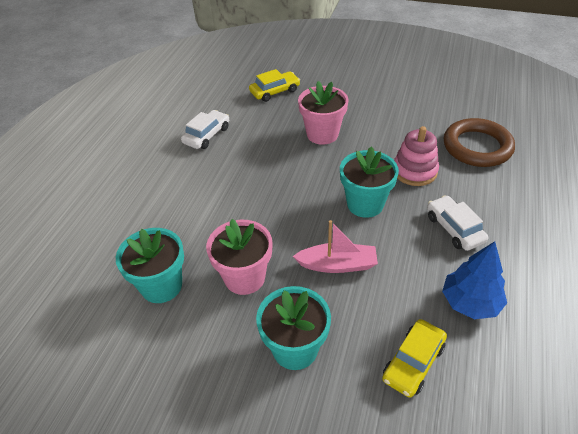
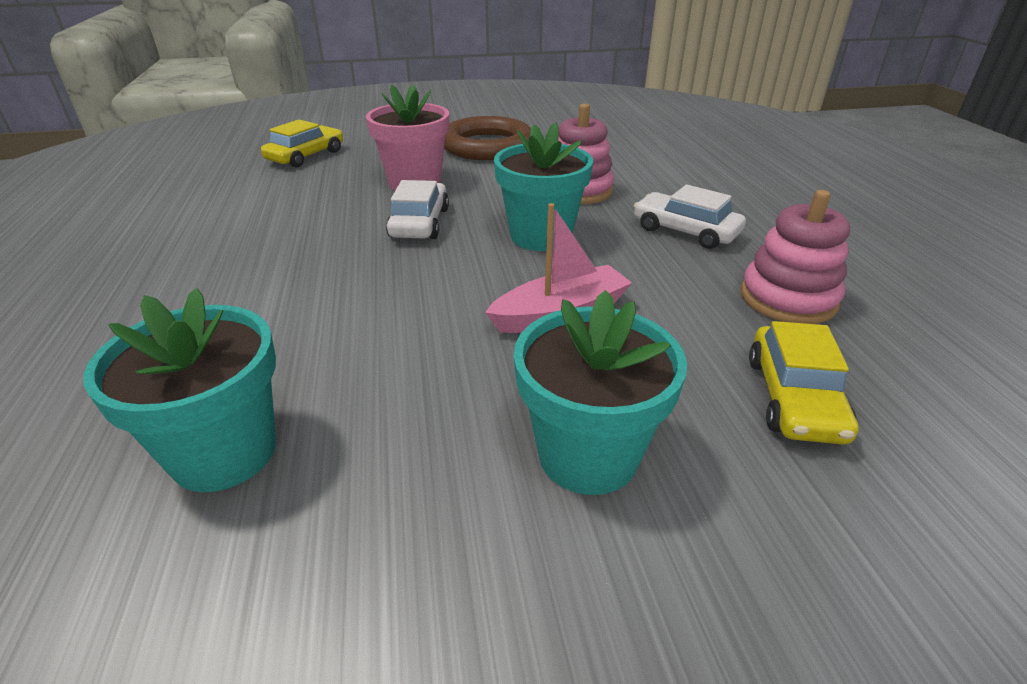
camera: 30 degrees left, 10 degrees down
white car [181,110,229,149] -> white car moved to [386,180,449,239]
pink flower pot [206,219,272,295] -> none
blue tree [442,241,507,319] -> pink stacking toy [741,190,850,324]
brown ring [444,118,515,167] -> brown ring moved to [444,116,531,160]

